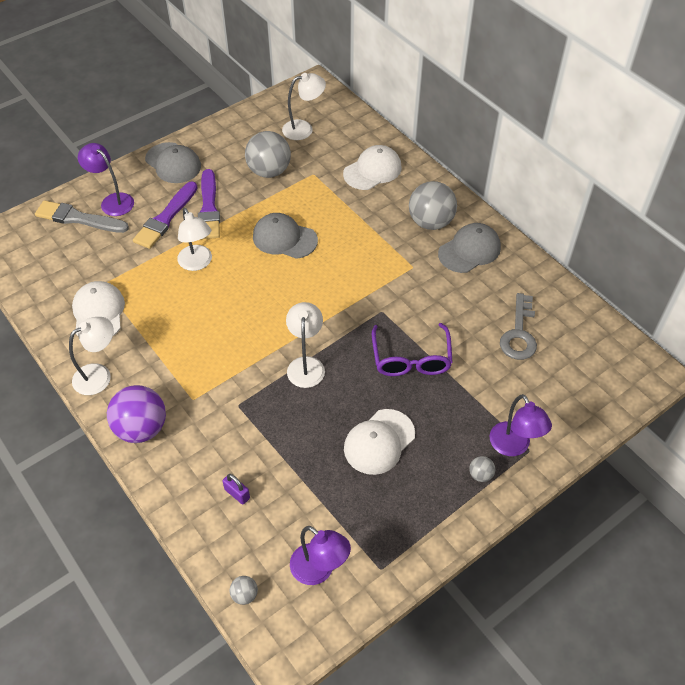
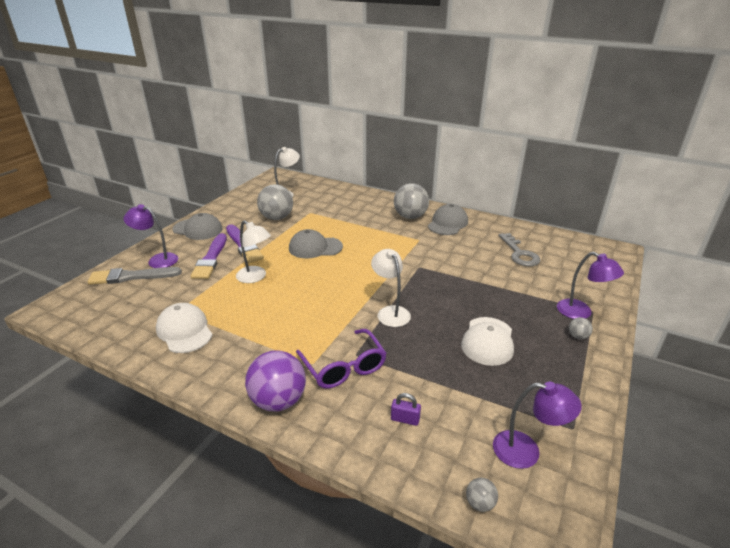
camera: 25 degrees left, 20 degrees down
white lamp [69,317,114,395] -> none
white cap [343,145,402,190] -> none
purple glasses [372,323,453,376] -> purple glasses moved to [296,329,387,389]

